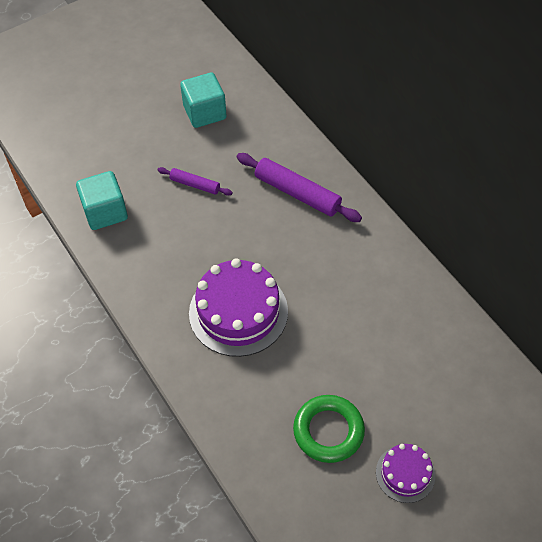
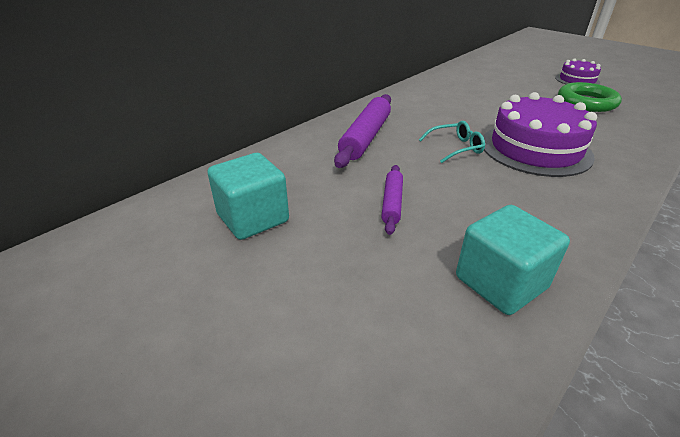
camera: 105 degrees left, 20 degrees down
none -> turquoise glasses [419,121,485,163]

